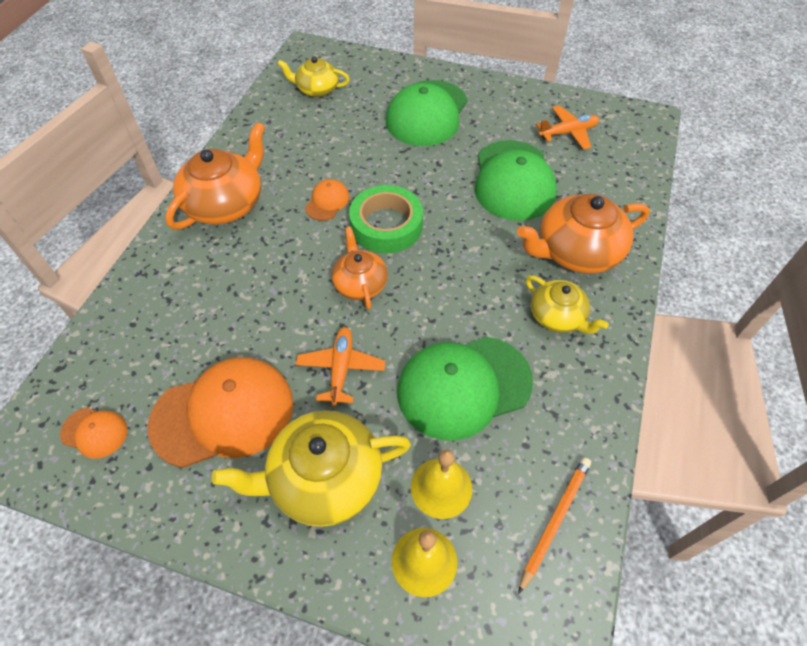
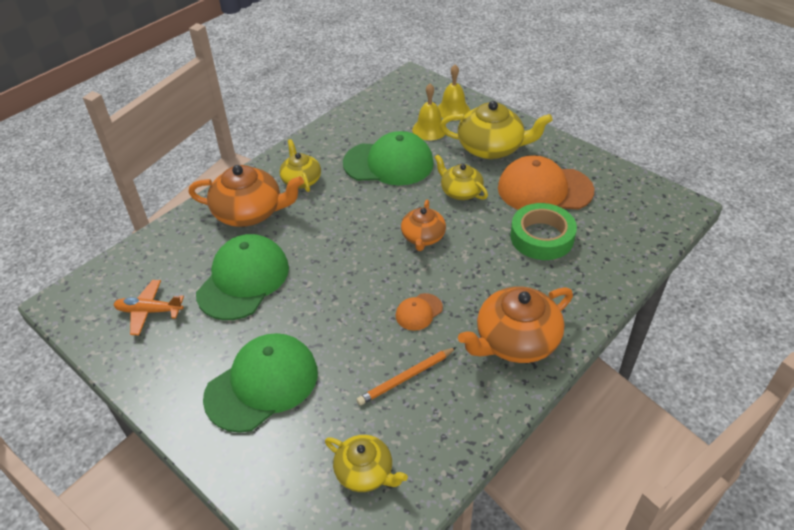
camera: 155 degrees left, 10 degrees down
orange cap [60,408,127,459] -> none
orange plane [296,327,385,406] -> yellow teapot [434,155,488,200]
green tape [349,185,423,253] -> green tape moved to [510,203,577,260]
orange pencil [518,457,591,594] -> orange pencil moved to [356,347,457,405]

